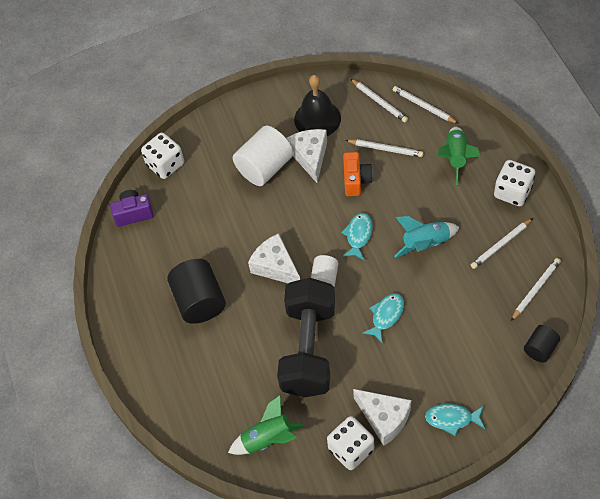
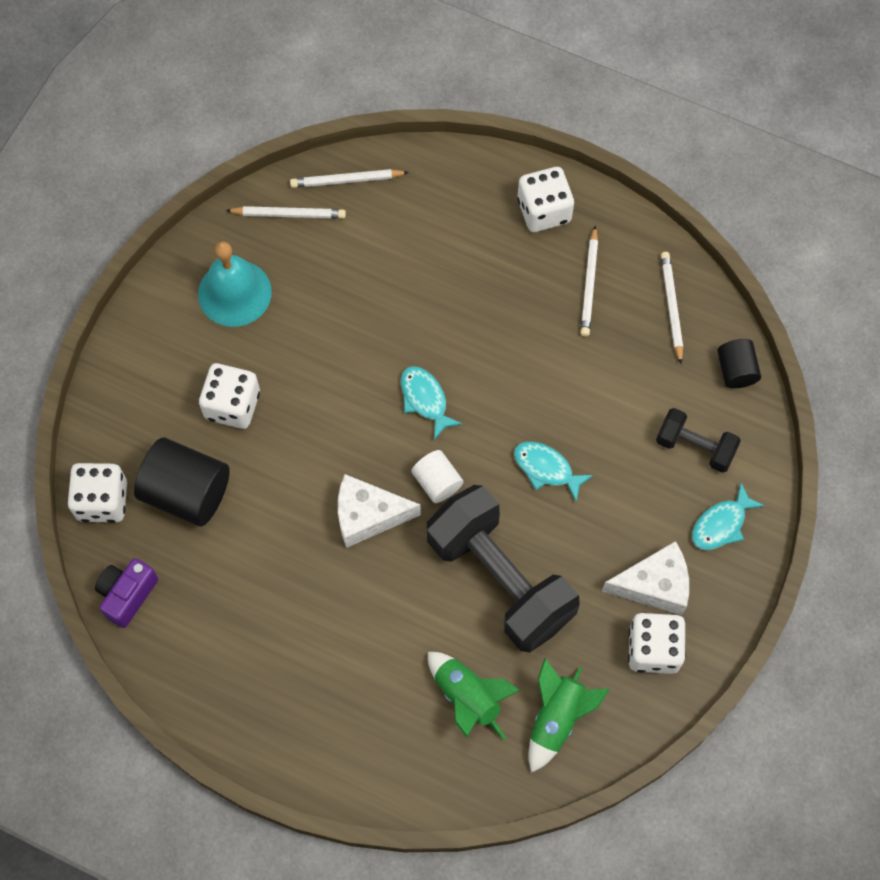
camera: 50 degrees left, 10 degrees up
black cylinder [167,259,226,324] -> black cylinder moved to [134,438,230,527]
white cylinder [233,126,293,186] -> white dice [199,363,260,429]
white cheese [286,129,327,183] -> none
black bell [294,75,341,136] -> turquoise bell [198,241,272,327]
orange camera [343,152,373,196] -> none
white pencil [345,139,423,157] -> none
turquoise fish [362,293,404,343] -> turquoise fish turned 45 degrees counterclockwise [514,441,593,502]
turquoise rocket [394,216,460,258] -> none
green rocket [437,127,481,185] -> green rocket moved to [428,652,521,740]
none -> black dumbbell [656,408,741,473]

